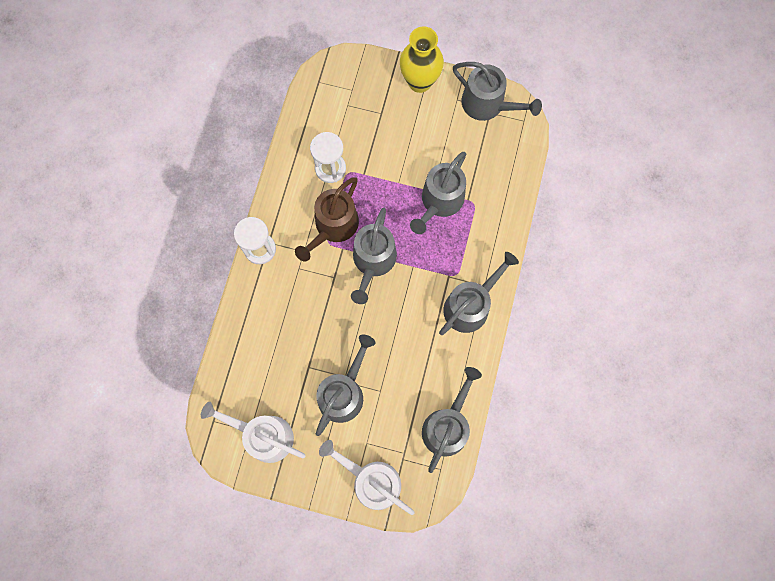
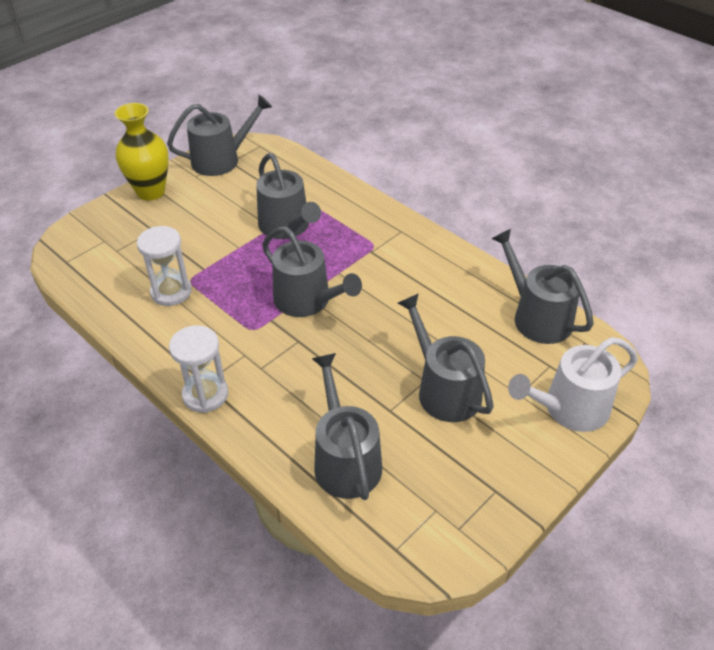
camera: 60 degrees left, 30 degrees down
white watering can [201,402,305,463] -> none
brown watering can [295,177,359,261] -> none
grey watering can [439,252,519,335] -> grey watering can moved to [311,353,382,500]

